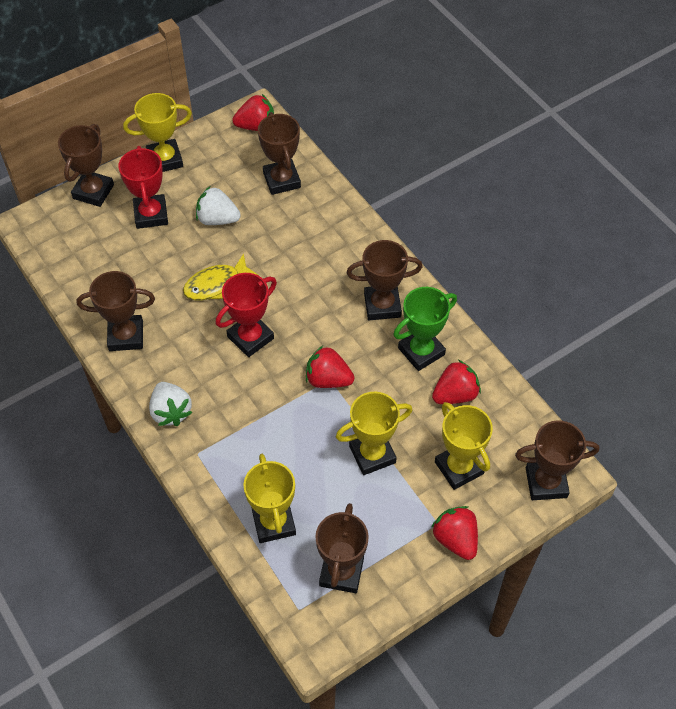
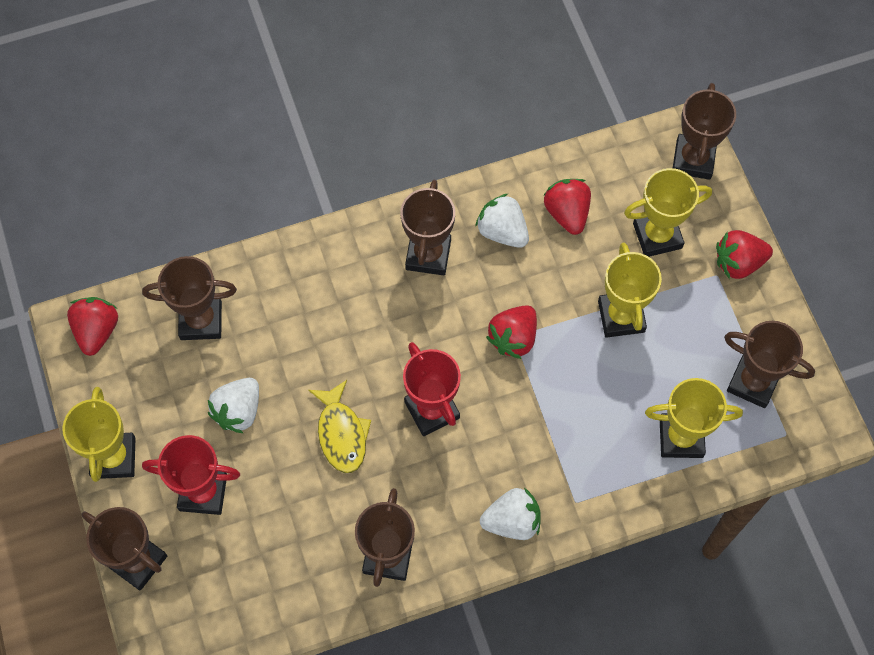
camera: 75 degrees left, 10 degrees up
green trophy [393,287,457,371] -> white strawberry [475,194,529,248]

